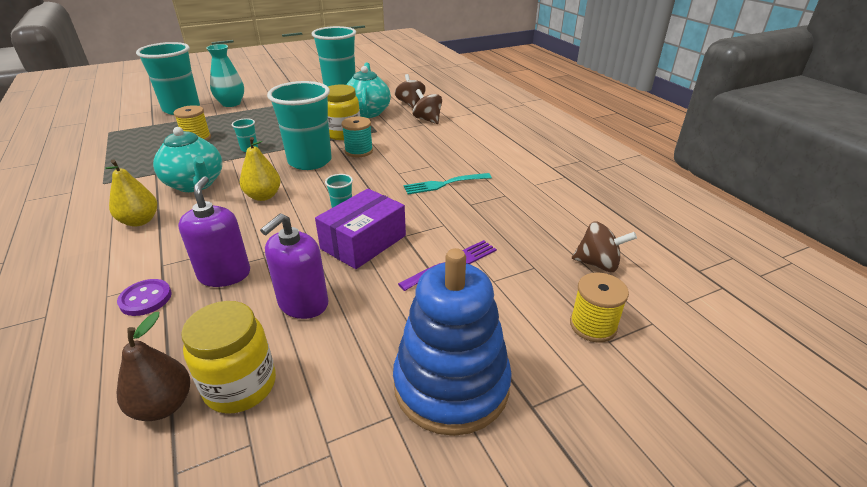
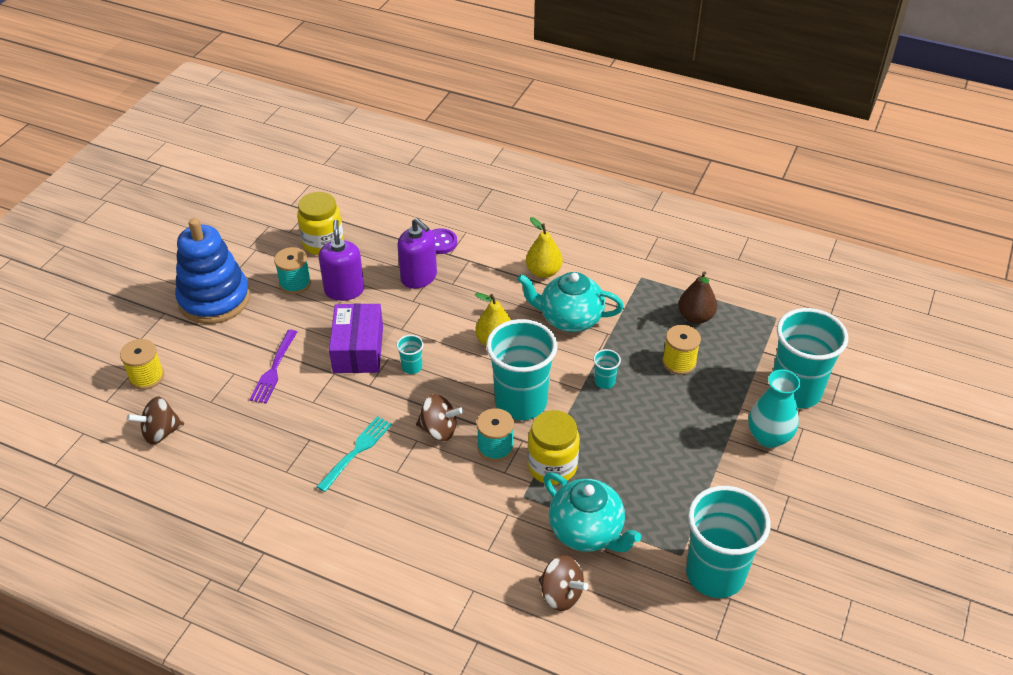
camera: 140 degrees right, 10 degrees up
brown pear [116,312,190,421] -> brown pear moved to [678,271,717,324]
brown spinning top [412,89,442,124] -> brown spinning top moved to [416,394,463,441]
none -> turquoise spool [274,247,311,294]

